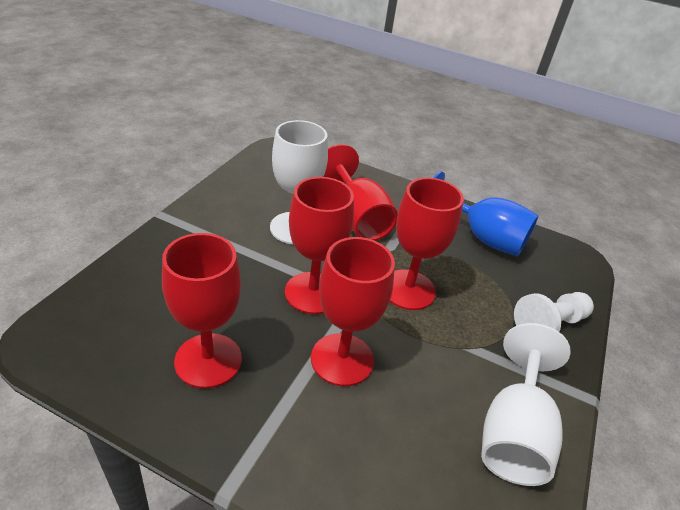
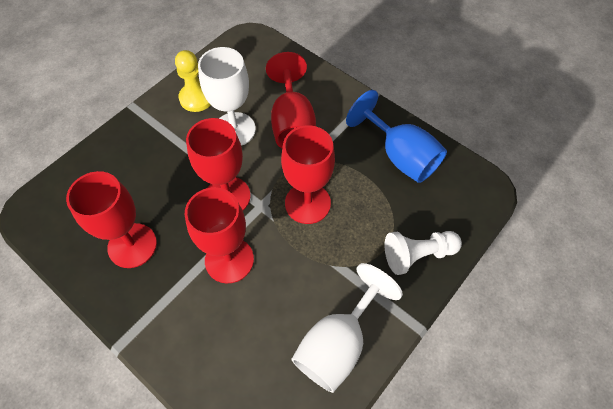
camera: 20 degrees right, 20 degrees up
none -> yellow pawn [175,50,211,112]

